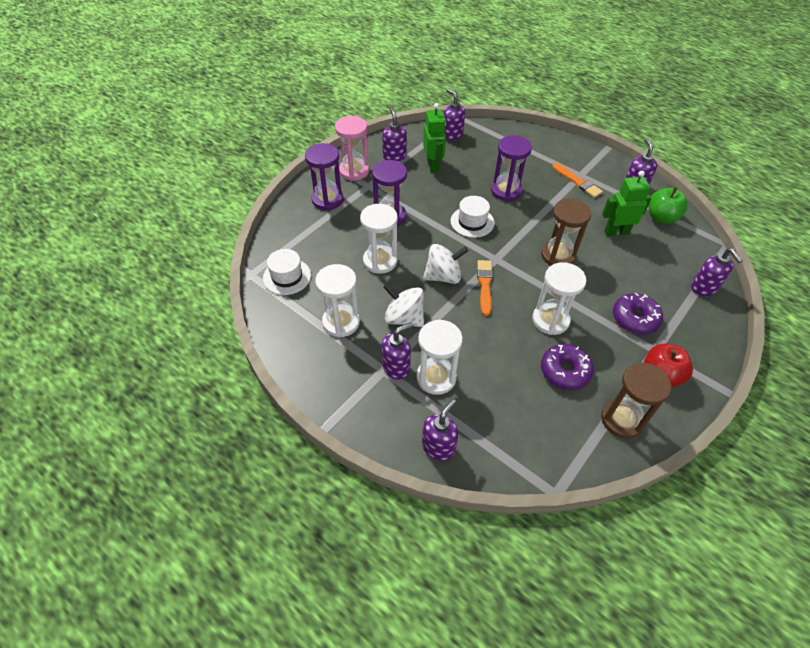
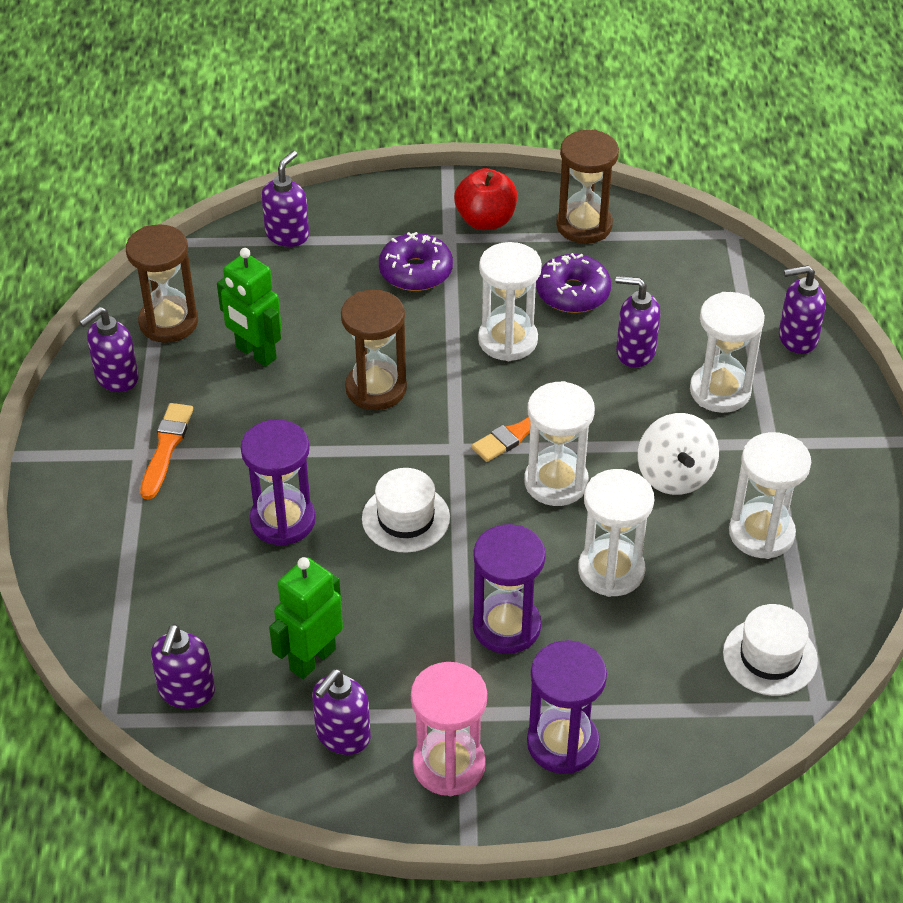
camera: 130 degrees left, 5 degrees down
purple soap dispenser [382,322,414,380] -> purple soap dispenser moved to [616,276,660,368]
white spinning top [423,244,468,284] -> white hourglass [524,381,595,506]
green apple [648,187,688,224] -> brown hourglass [126,225,198,343]

